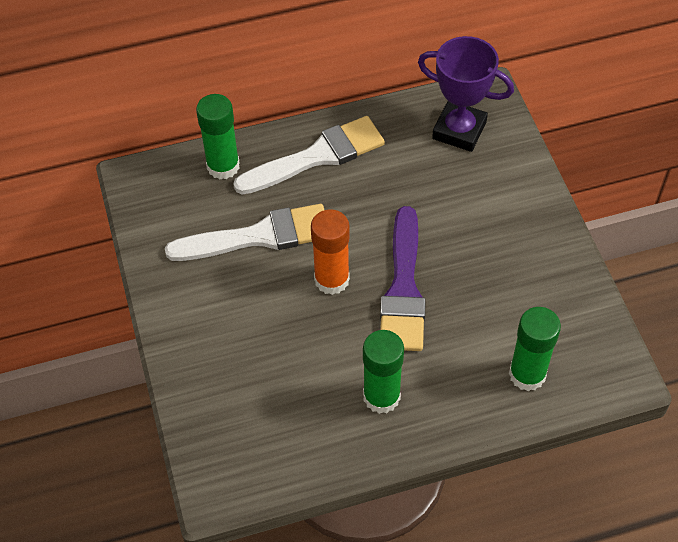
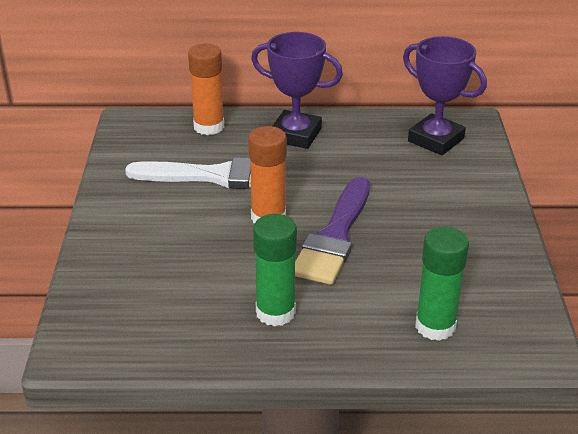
camera: 15 degrees right, 20 degrees down
green glue stick [196,94,240,179] -> orange glue stick [188,43,224,135]
white brush [233,116,385,195] -> purple trophy [251,32,343,149]

